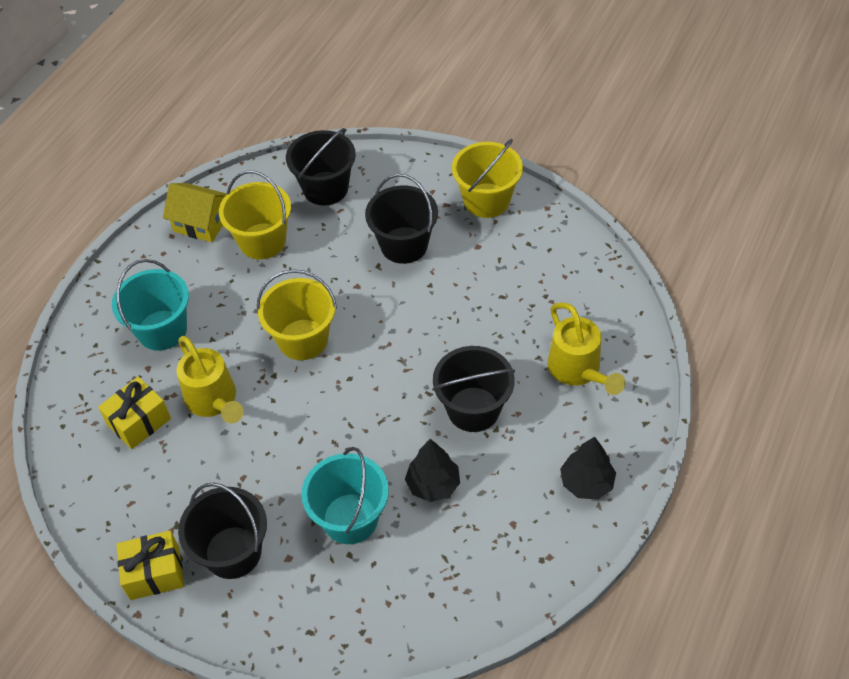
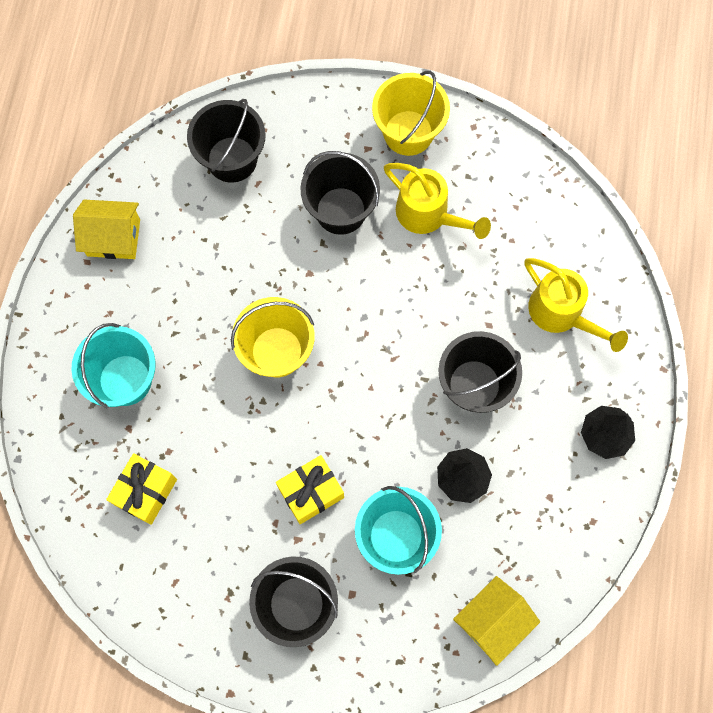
camera: 20 degrees left, 20 degrees up
yellow gift [116,530,184,600] -> yellow gift moved to [276,455,344,524]
yellow watering can [176,336,243,424] -> yellow watering can moved to [384,163,491,239]
yellow bucket [219,171,291,259] -> none
none -> yellow house [453,576,540,666]

